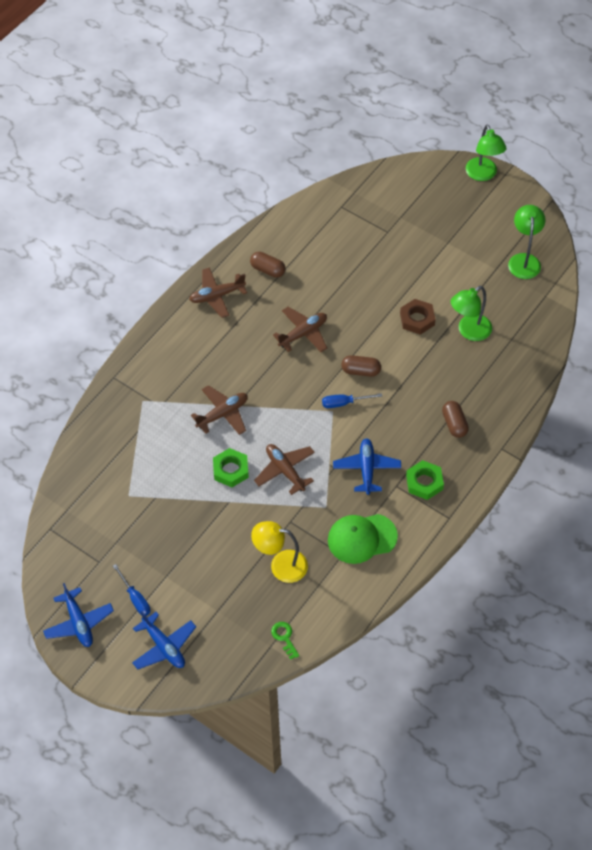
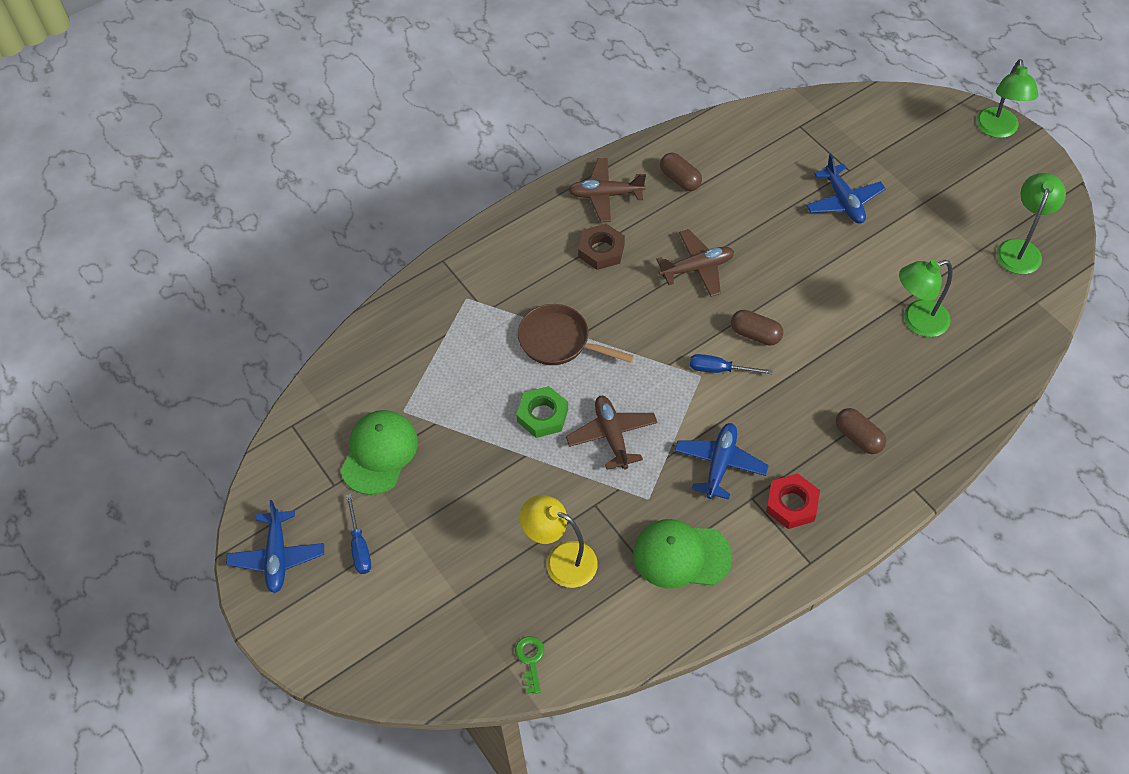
camera: 20 degrees right, 0 degrees up
blue plane [132,611,196,669] -> blue plane moved to [806,154,886,223]
brown plane [191,385,248,435] -> brown pan [518,304,634,365]
brown nut [400,299,436,335] -> brown nut moved to [578,224,625,270]
green nut [406,460,444,500] -> red nut [766,473,820,529]
brown capsule [442,401,469,438] -> brown capsule turned 45 degrees counterclockwise [836,408,886,454]
none -> green cap [341,410,418,495]

